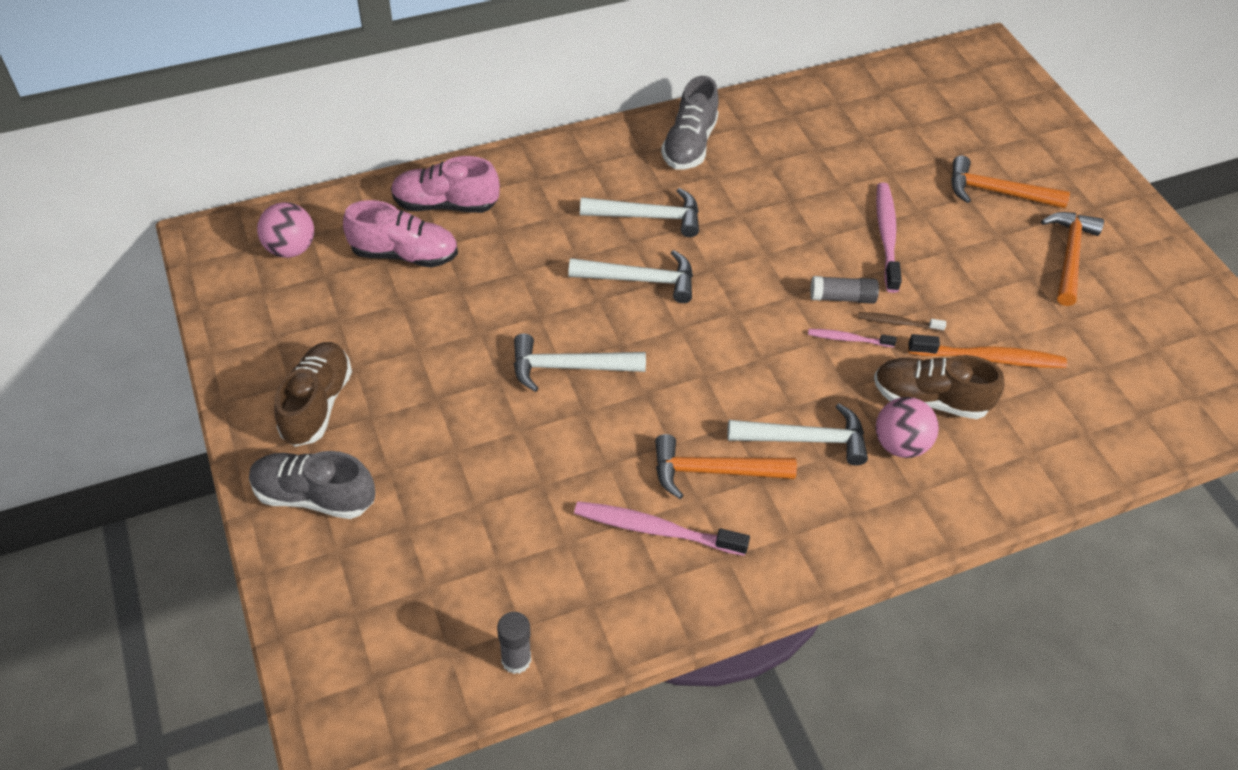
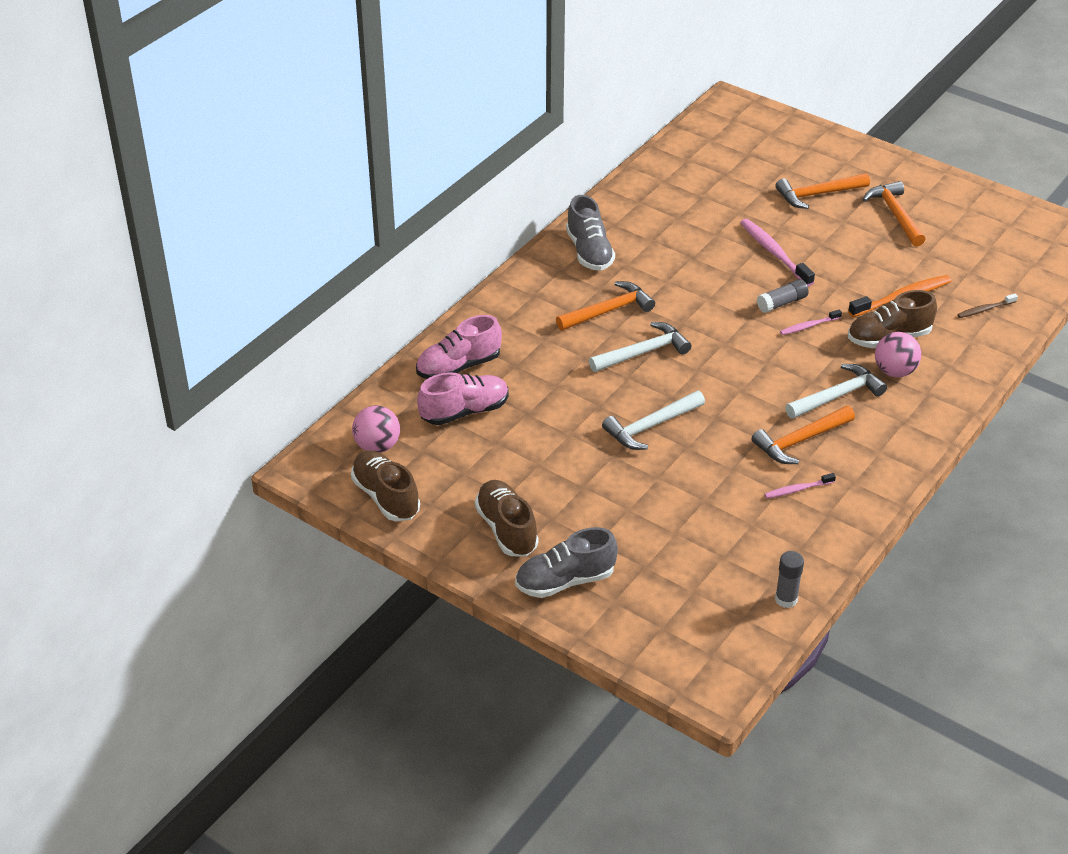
camera: 30 degrees left, 10 degrees down
pink toothbrush [574,501,750,556] -> pink toothbrush [764,473,836,498], size x0.56
white hammer [580,188,699,237] -> orange hammer [556,281,655,331]
brown toothbrush [858,312,946,331] -> brown toothbrush moved to [957,294,1018,318]
none -> brown shoe [351,451,420,521]

